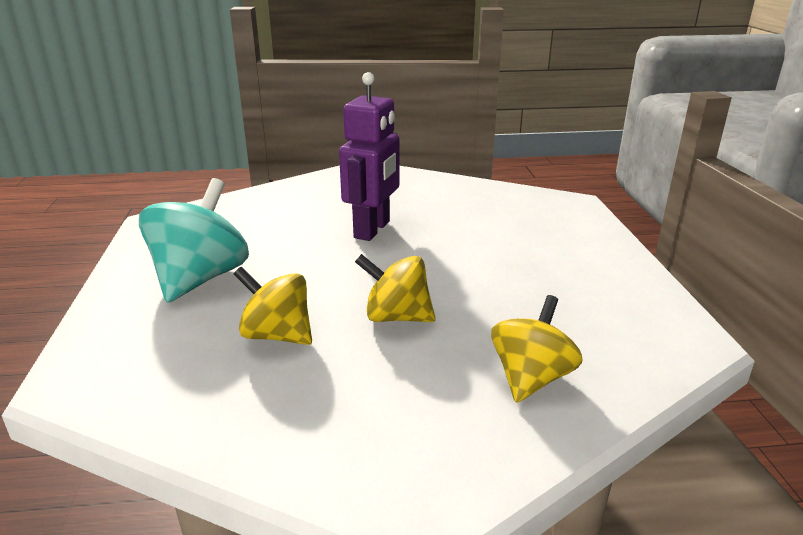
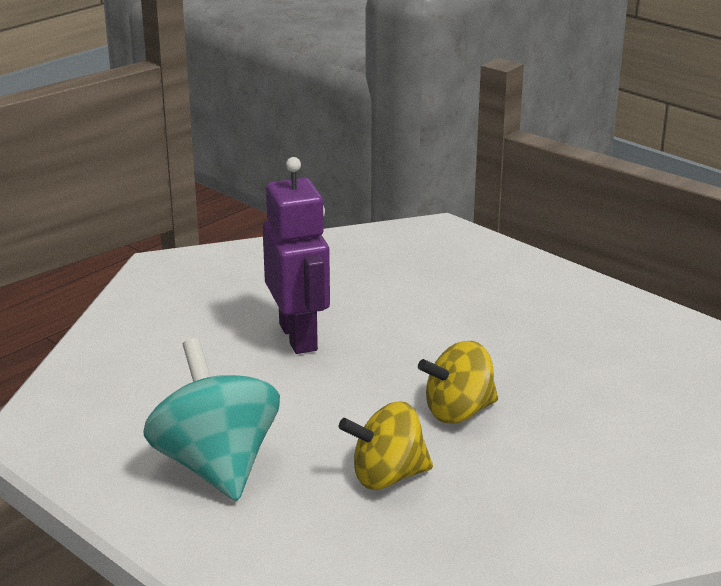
camera: 40 degrees left, 0 degrees up
yellow spinning top [491,295,582,403] -> none

